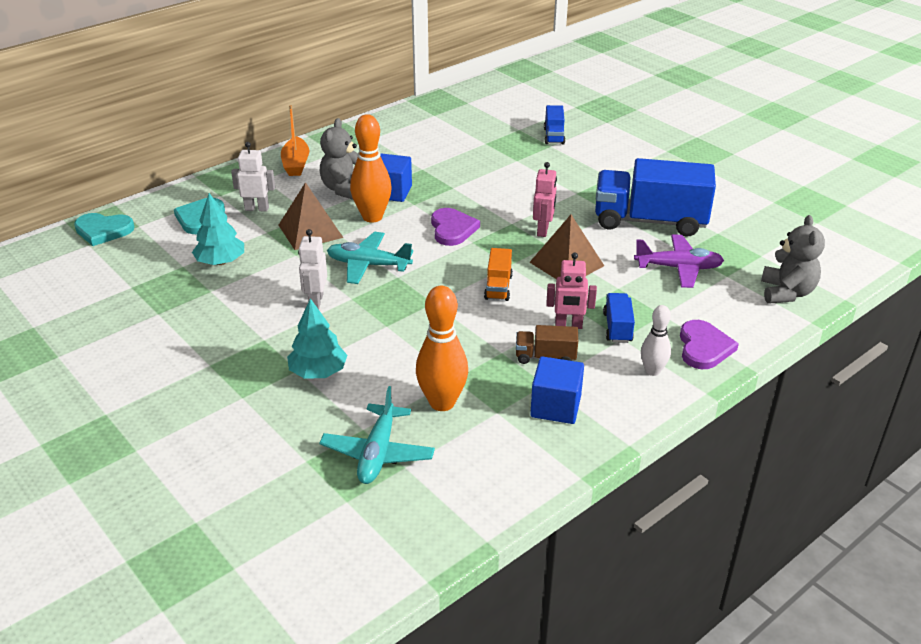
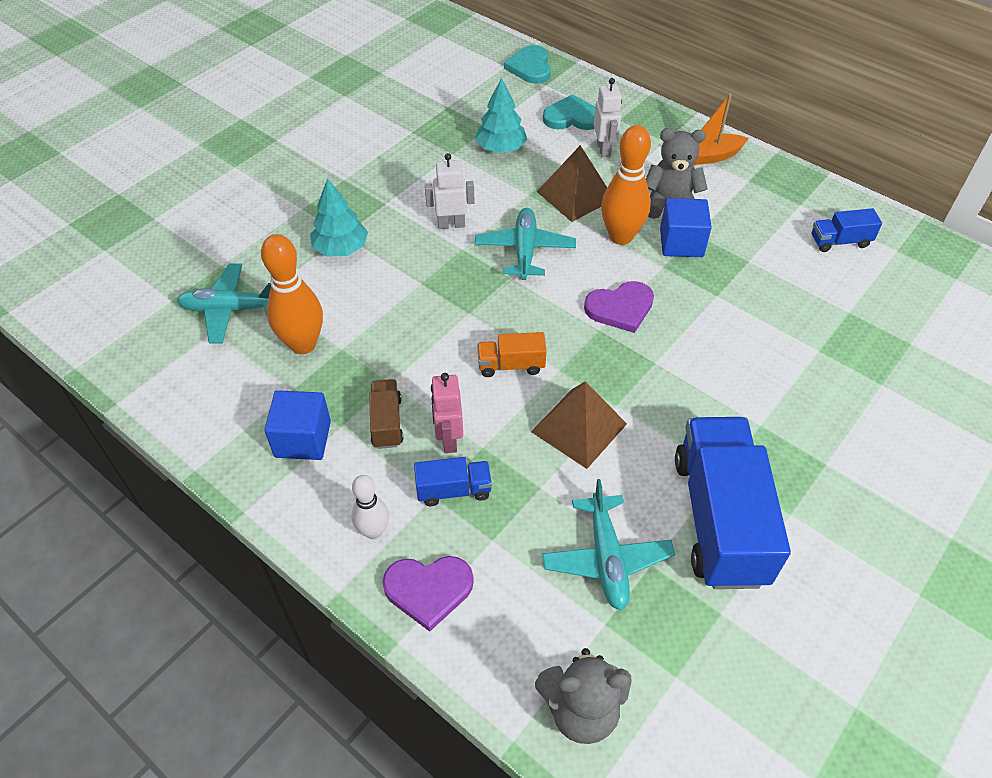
camera: 80 degrees right, 15 degrees up
pink robot [533,162,557,237] -> none
blue truck [544,105,565,145] -> blue truck moved to [811,208,882,252]
purple plane [634,234,724,288] -> turquoise plane [542,479,675,610]

